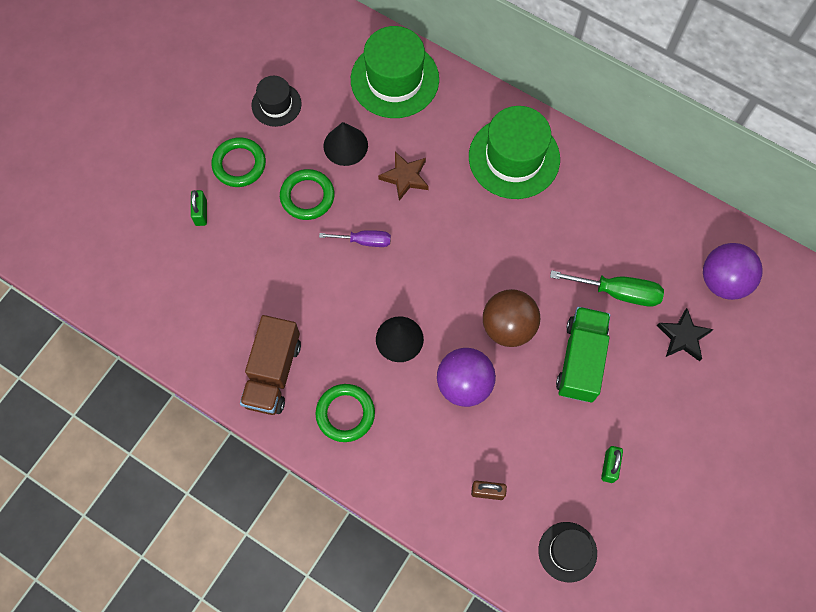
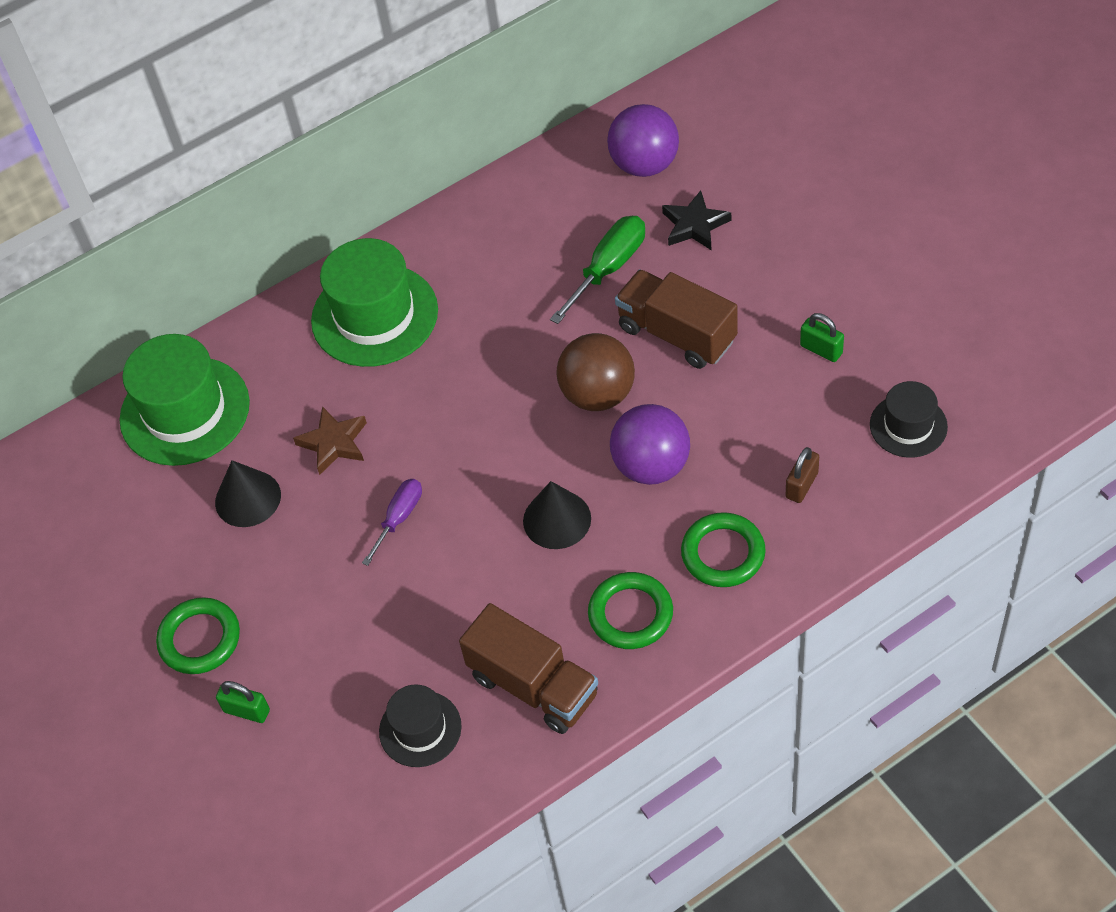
camera: 60 degrees left, 15 degrees down
black hat [251,76,302,127] -> black hat moved to [379,684,462,767]
green ring [280,169,335,220] -> green ring moved to [681,512,766,587]
green truck [556,307,610,403] -> brown truck [615,269,738,369]

